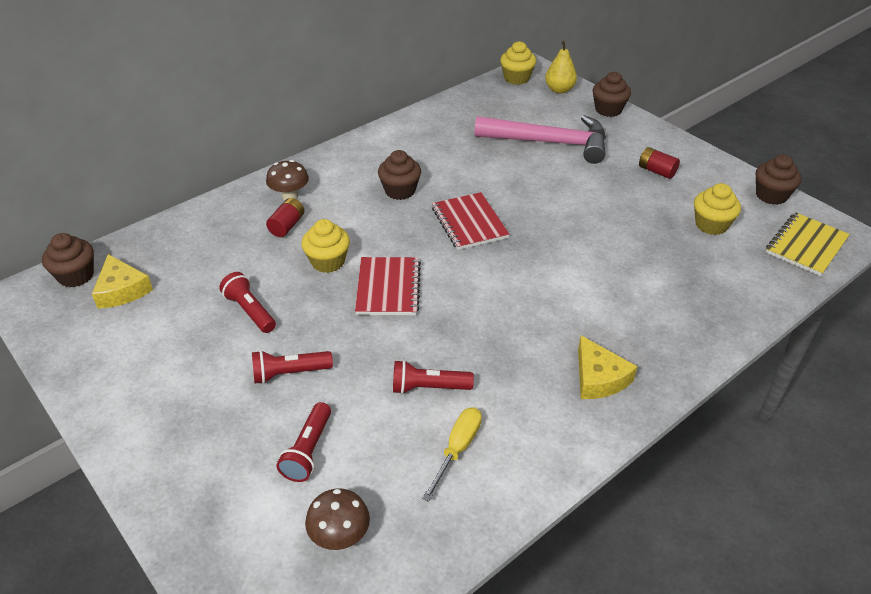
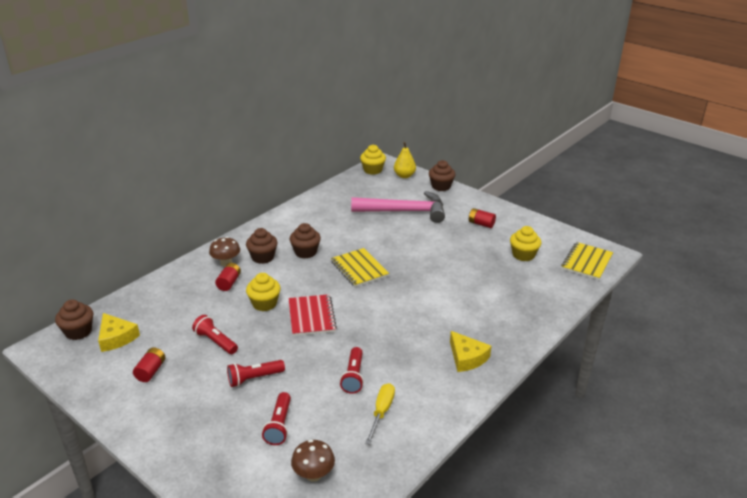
camera: 10 degrees left, 10 degrees down
red flashlight [393,360,474,394] -> red flashlight turned 75 degrees counterclockwise [340,347,364,394]
red notebook [432,192,509,250] -> yellow notebook [331,248,389,287]
brown cupcake [756,155,802,205] -> brown cupcake moved to [246,228,278,264]
none -> red battery [133,347,165,382]

